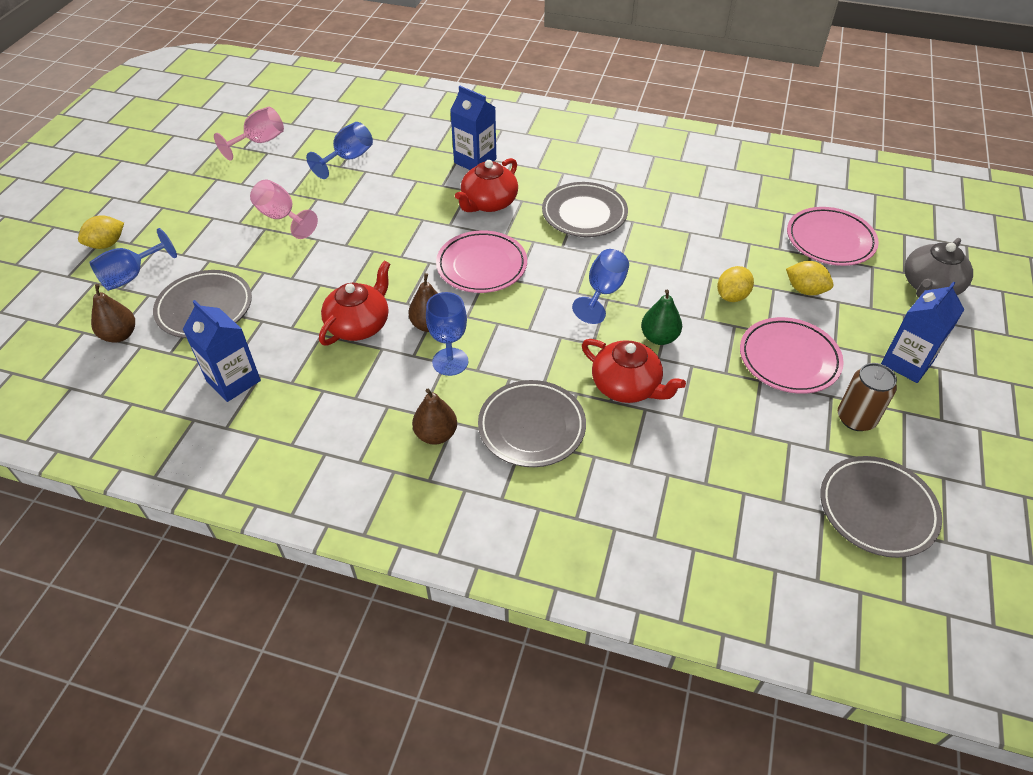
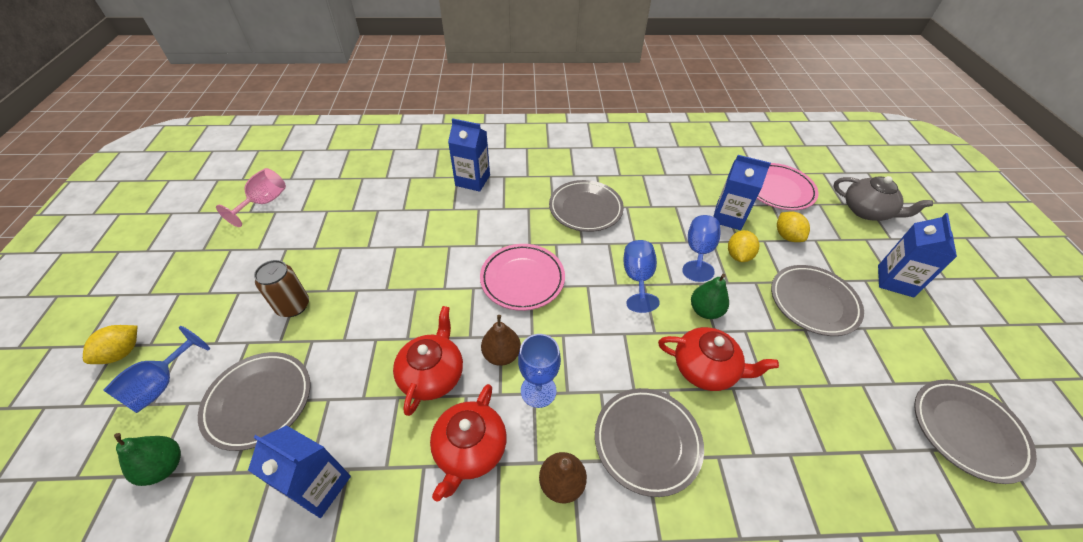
camera: 20 degrees left, 0 degrees up
brown pear [91,284,135,343] -> green pear [114,433,181,486]
pink goblet [250,180,318,239] -> none
blue goblet [306,122,373,179] -> blue goblet moved to [682,215,721,282]
red teapot [455,158,518,212] -> red teapot moved to [430,384,507,502]
pink plate [740,317,844,394] -> grey plate [771,265,864,336]
yellow lemon [786,261,834,296] -> yellow lemon turned 60 degrees clockwise [777,211,810,242]
brown can [838,363,897,431] -> brown can moved to [254,260,309,317]
grey teapot [904,238,973,298] -> grey teapot turned 75 degrees counterclockwise [833,176,933,221]
none -> blue carton [713,155,771,230]

